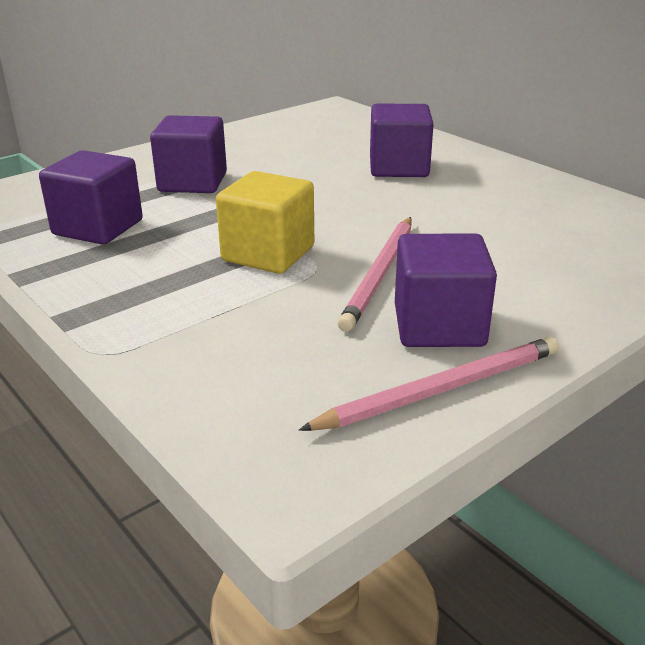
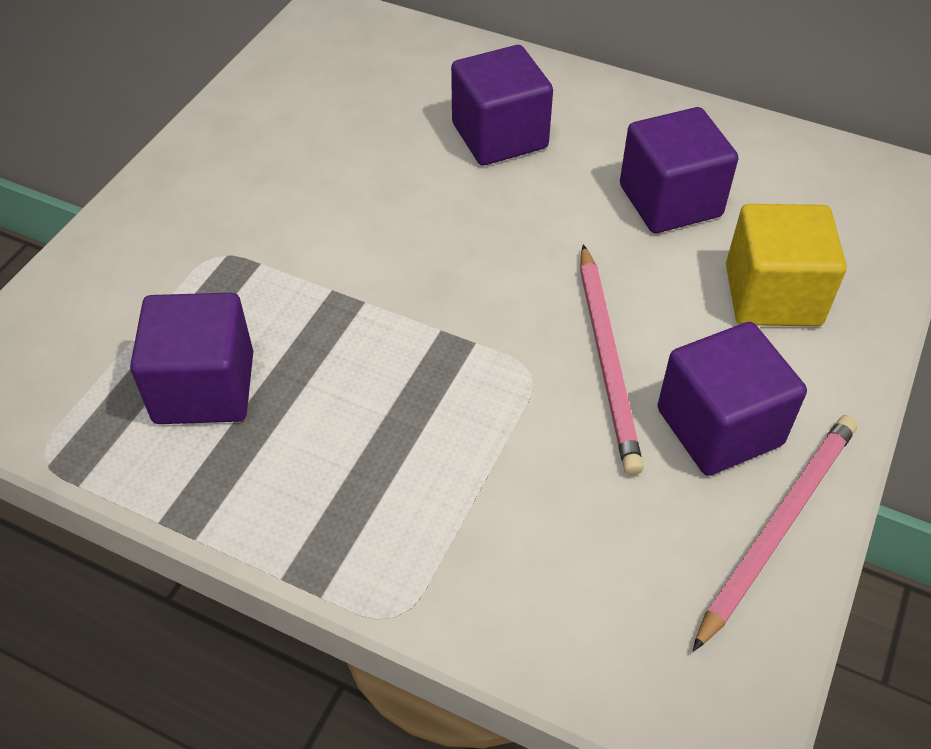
camera: 25 degrees left, 20 degrees up
purple cube [150,115,227,193] -> purple cube moved to [620,107,738,233]
yellow cube [216,171,314,274] -> yellow cube moved to [726,204,847,326]

